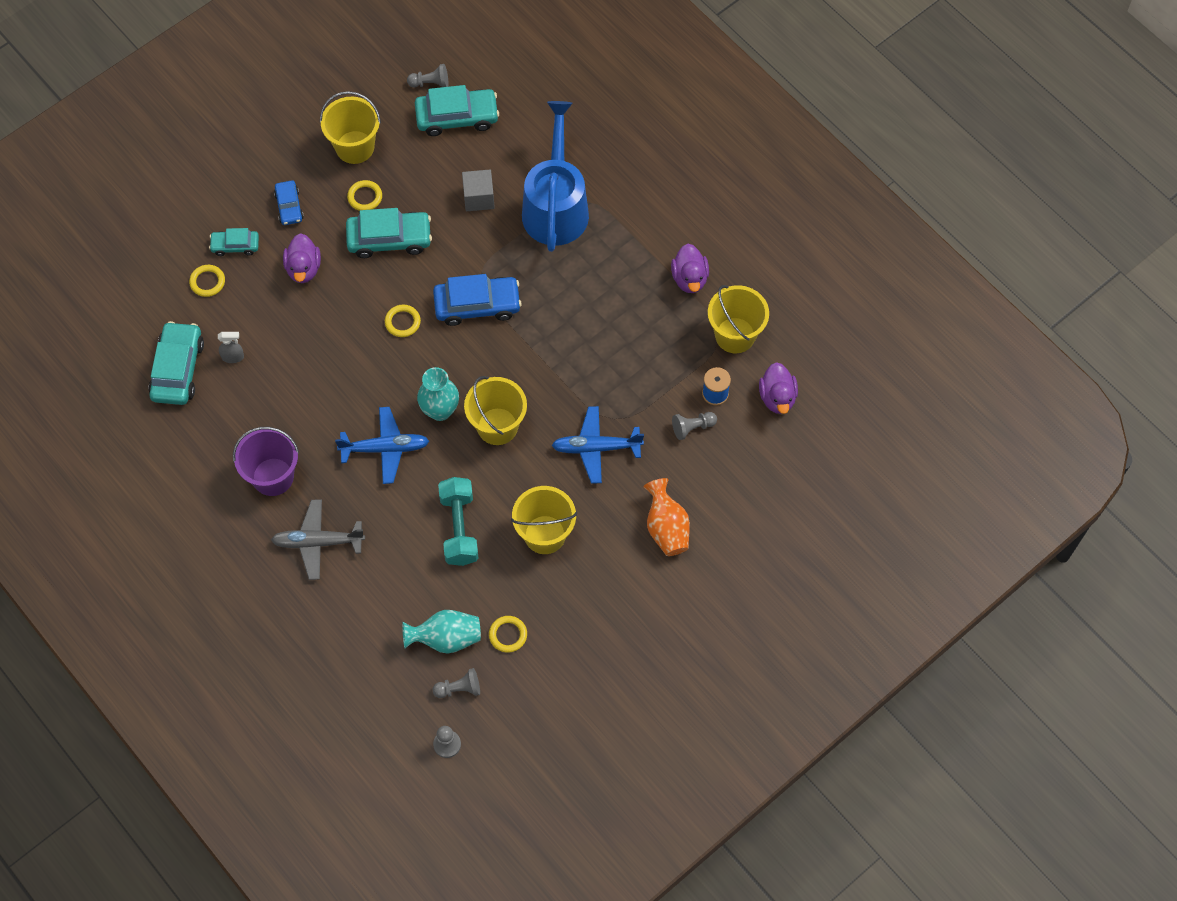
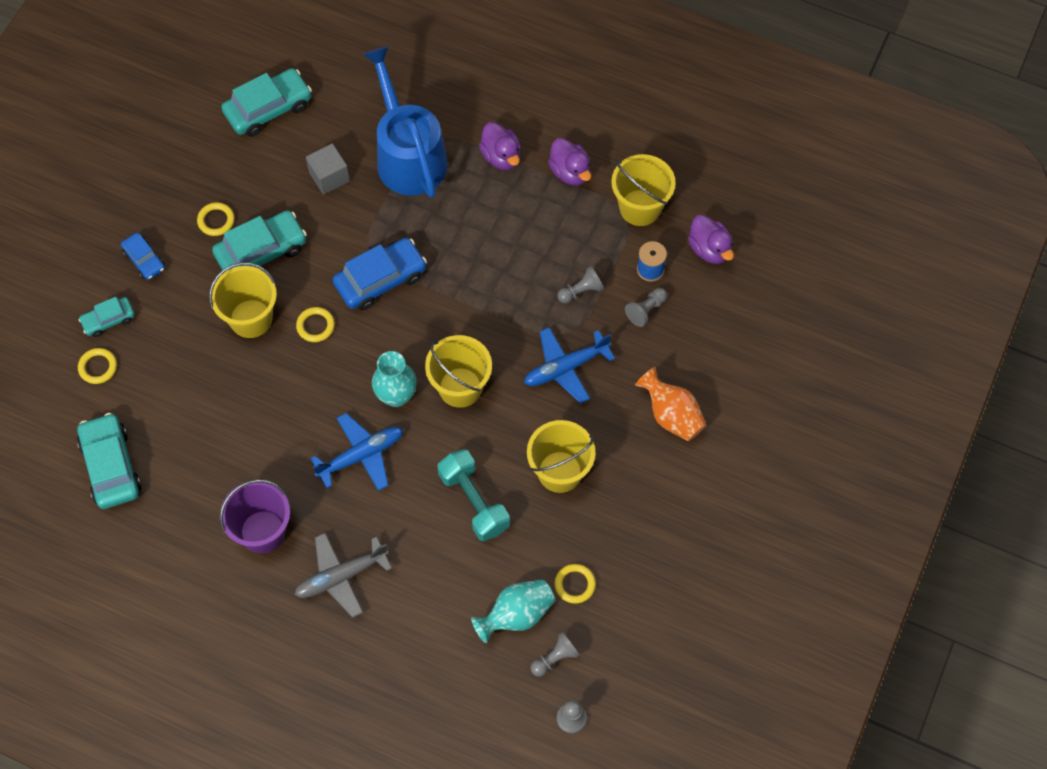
camera: 25 degrees left, 0 degrees up
grey spray bottle [218,332,244,363] -> none
purple duck [283,233,321,283] -> purple duck moved to [479,122,521,170]
yellow bucket [320,91,381,164] -> yellow bucket moved to [209,263,277,338]
grey pawn [407,64,449,88] -> grey pawn moved to [557,266,604,304]

